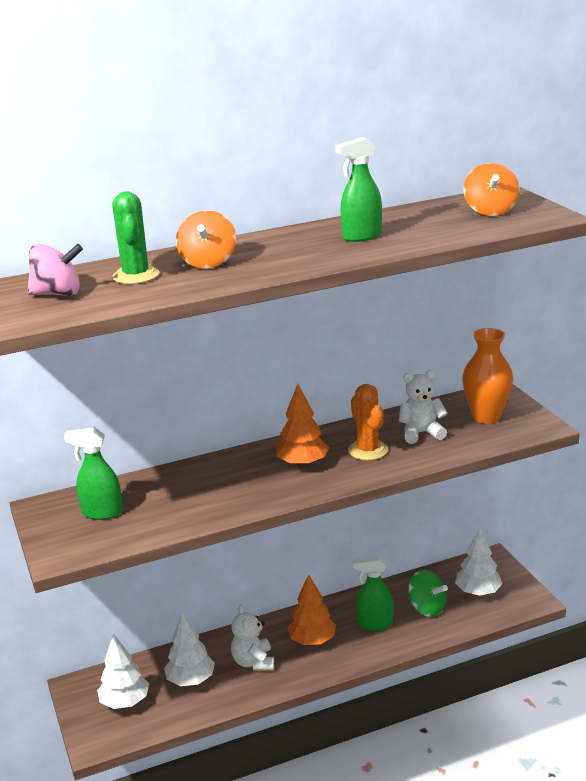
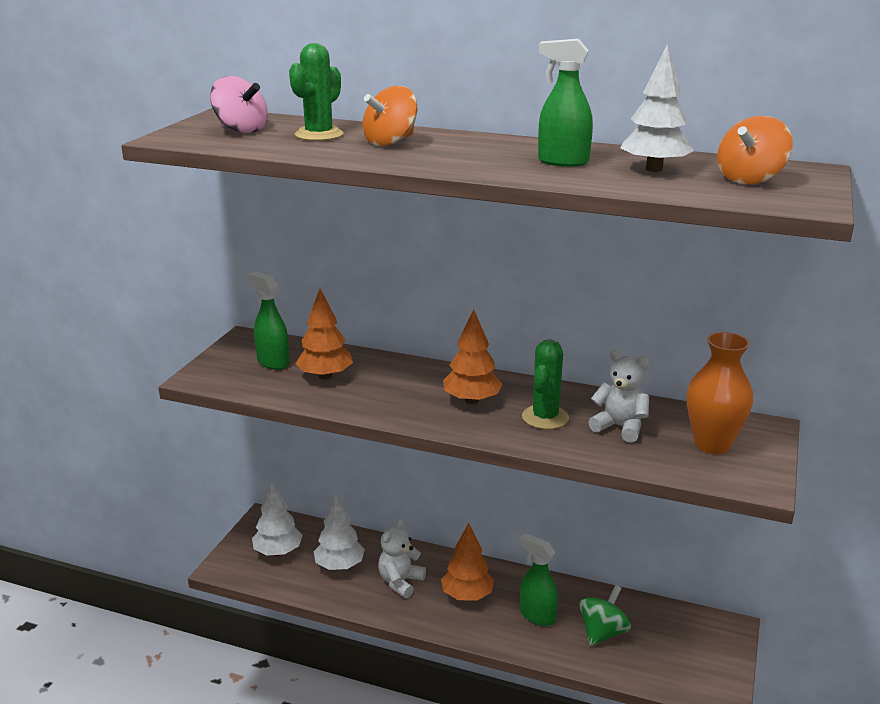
camera: 40 degrees right, 0 degrees up
orange cactus [348,384,388,460] -> green cactus [522,340,569,429]
green spinning top [408,570,448,617] -> green spinning top turned 135 degrees counterclockwise [579,585,631,646]
white tree [455,528,503,596] -> white tree moved to [620,44,694,172]
none -> orange tree [295,289,353,380]

